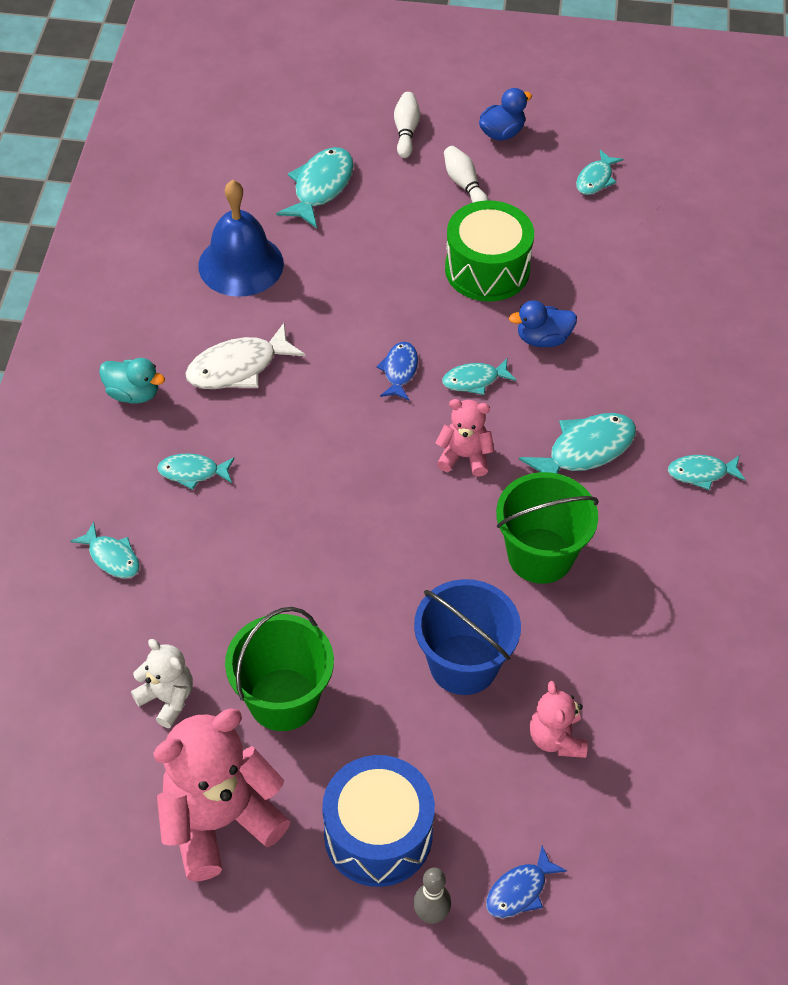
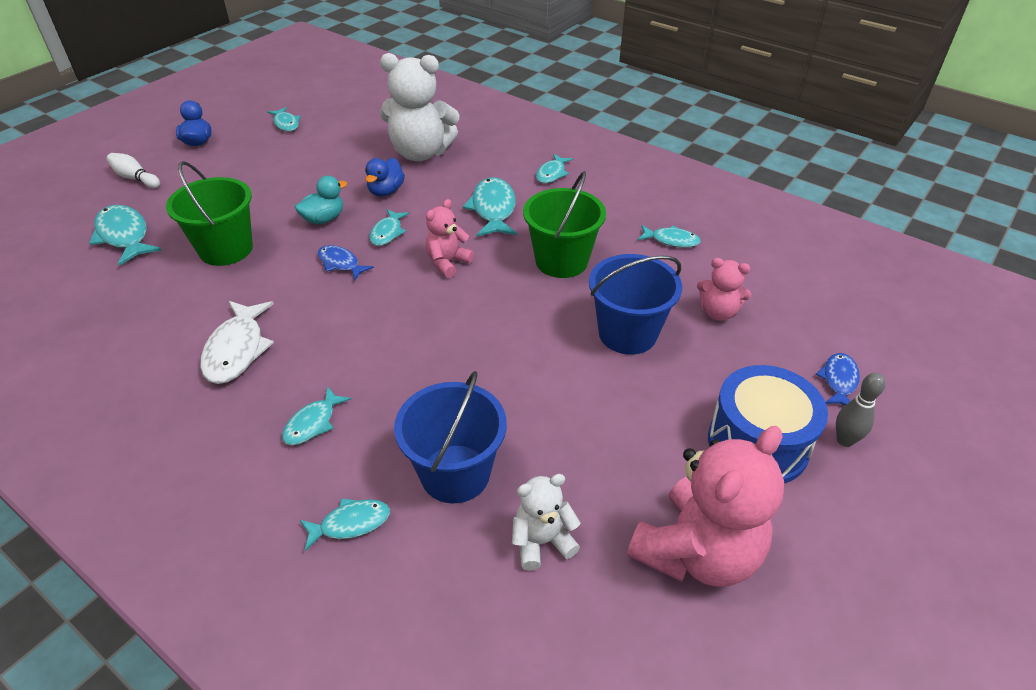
camera: 60 degrees left, 10 degrees down
turquoise duck [99,358,165,404] -> turquoise duck moved to [295,176,347,224]
pink teddy bear [153,709,290,881] -> pink teddy bear turned 135 degrees counterclockwise [627,426,784,587]
blue bell [198,180,284,297] -> none
green bucket [225,607,334,731] -> green bucket moved to [166,161,253,266]
white bowling pin [444,146,489,203] -> none
green drum [445,200,534,302] -> none
blue fish [486,846,567,918] -> blue fish turned 150 degrees counterclockwise [816,353,860,405]
none -> white teddy bear [380,53,459,161]
none -> blue bucket [394,371,507,503]
none -> turquoise fish [638,225,701,248]

